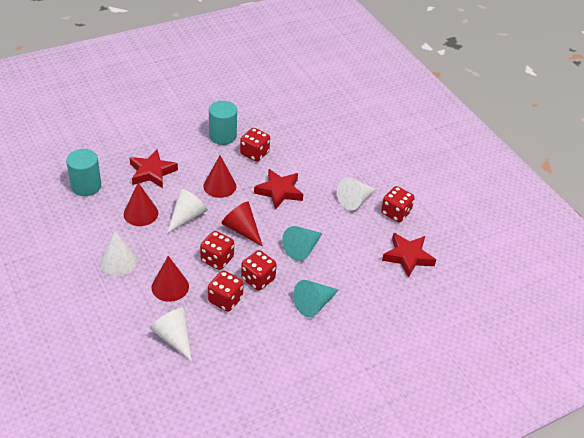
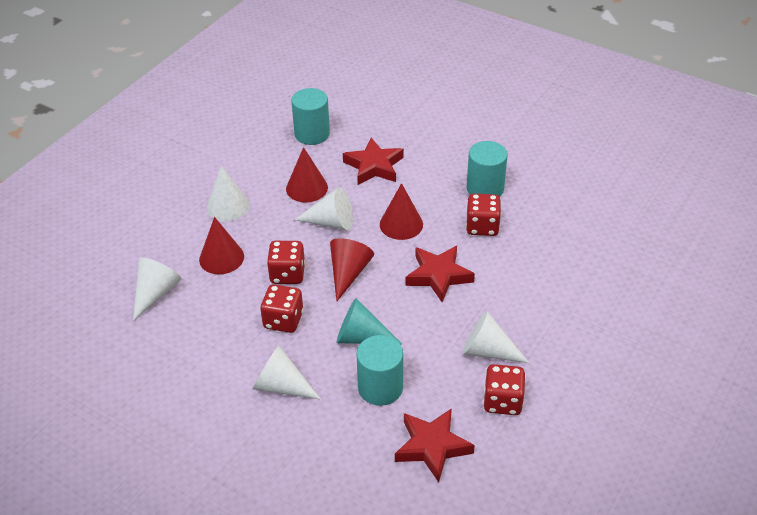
camera: 65 degrees right, 0 degrees up
red dice [208,270,243,312] -> none
turquoise cone [293,280,339,317] -> white cone [253,345,321,400]
none -> turquoise cylinder [356,335,403,406]

